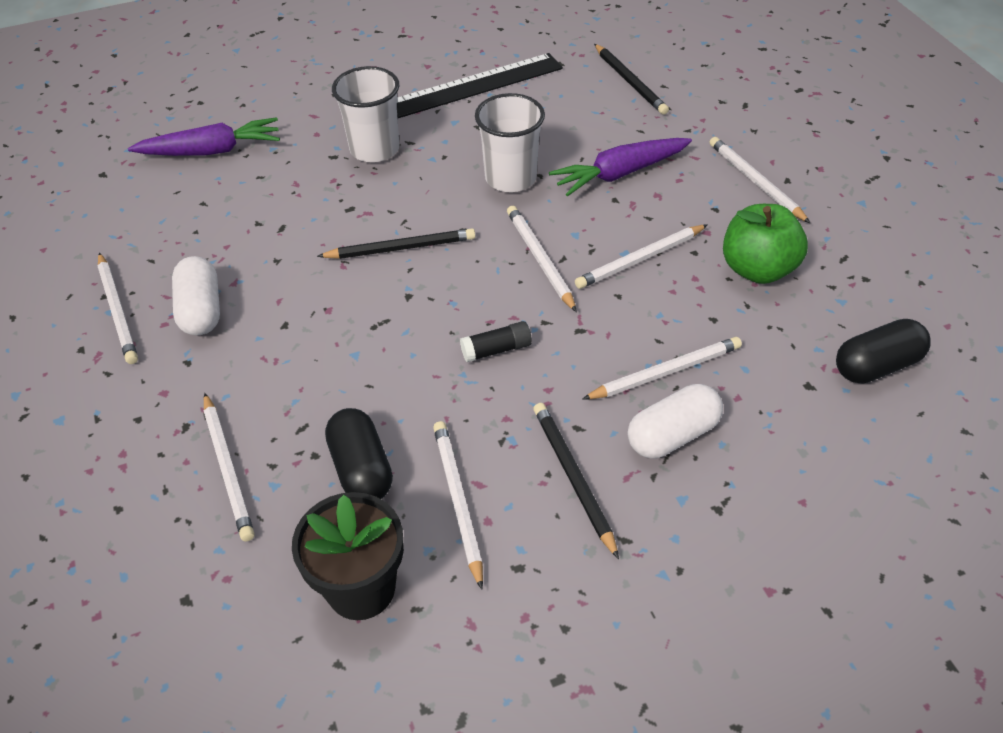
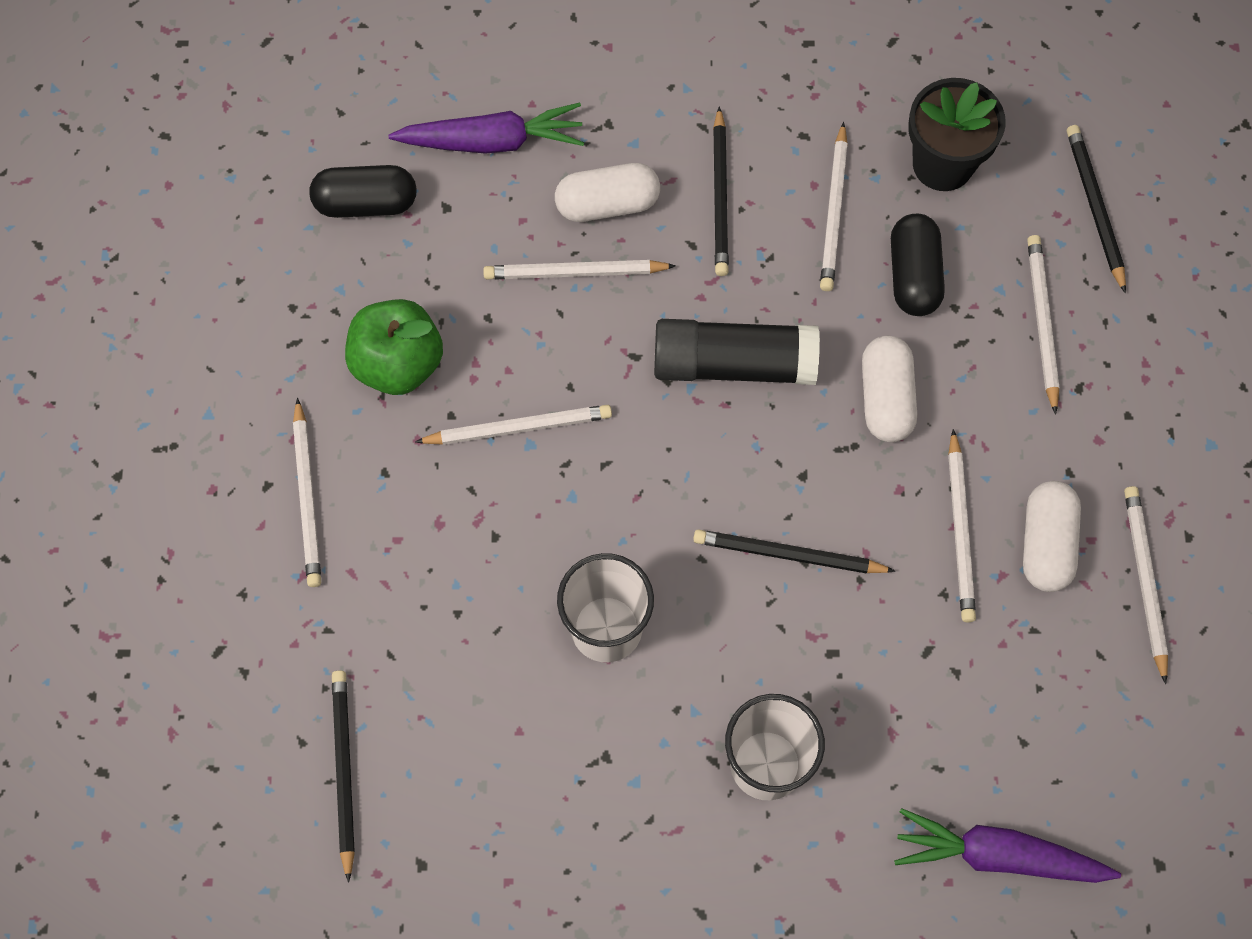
camera: 160 degrees left, 20 degrees up
black ruler [397,53,563,118] -> none
black glue stick [460,321,532,362] -> black glue stick [654,319,820,385], size x2.11
white pencil [507,206,577,312] -> white pencil moved to [948,429,976,622]
purple carrot [549,138,692,197] -> purple carrot moved to [388,103,584,154]
none -> white capsule [862,336,917,442]
none -> black pencil [1067,125,1126,293]

